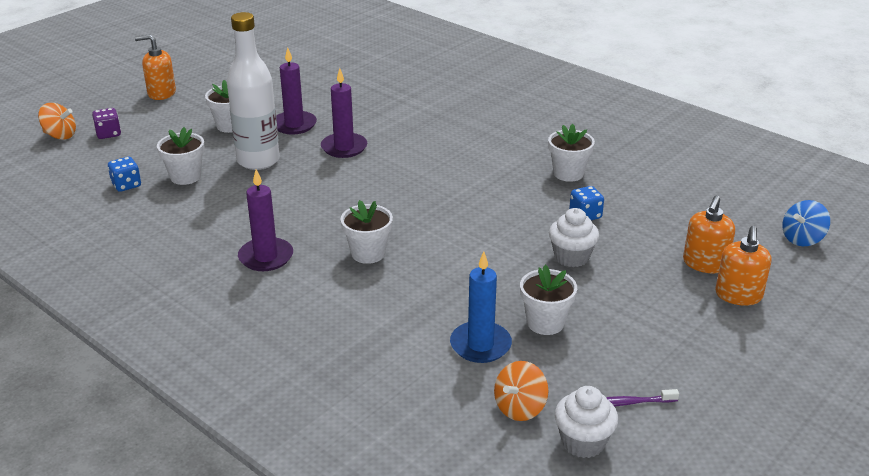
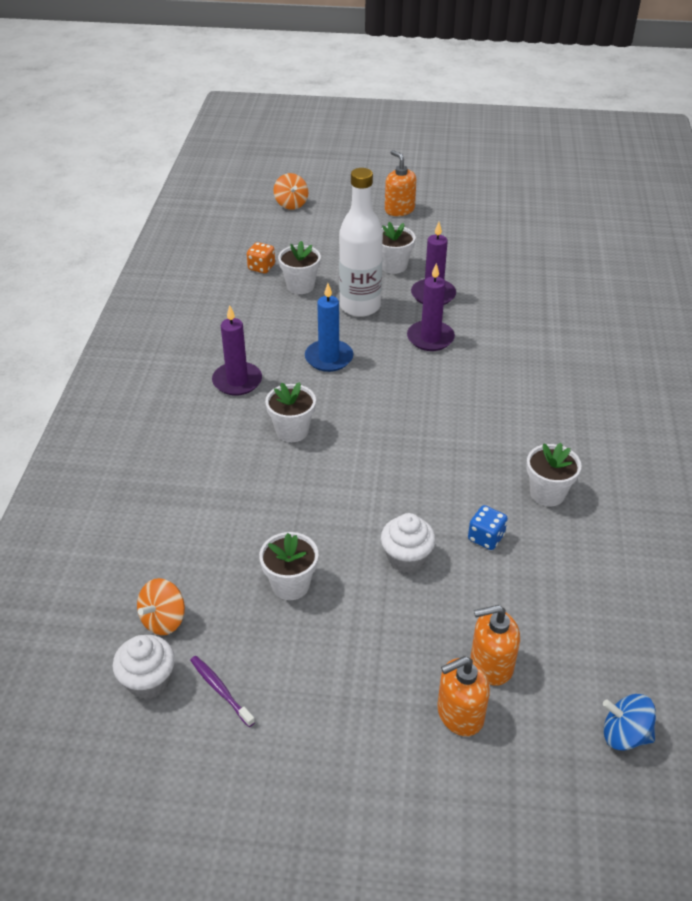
camera: 55 degrees right, 10 degrees up
purple dice [92,108,121,139] -> none
blue dice [108,157,141,192] -> orange dice [247,242,275,273]
blue candle [450,252,512,363] -> blue candle moved to [305,283,353,372]
orange spinning top [494,361,548,421] -> orange spinning top turned 60 degrees counterclockwise [137,578,185,635]

